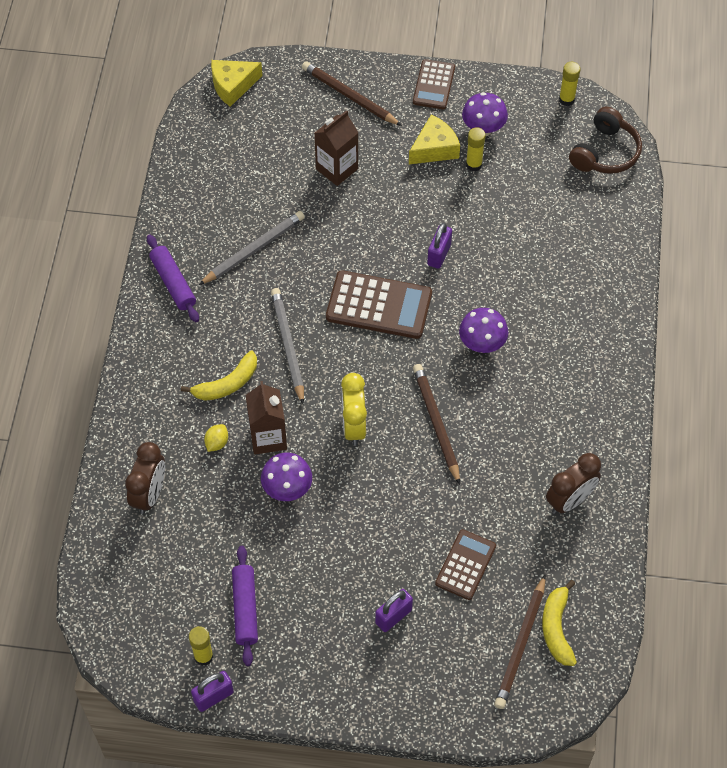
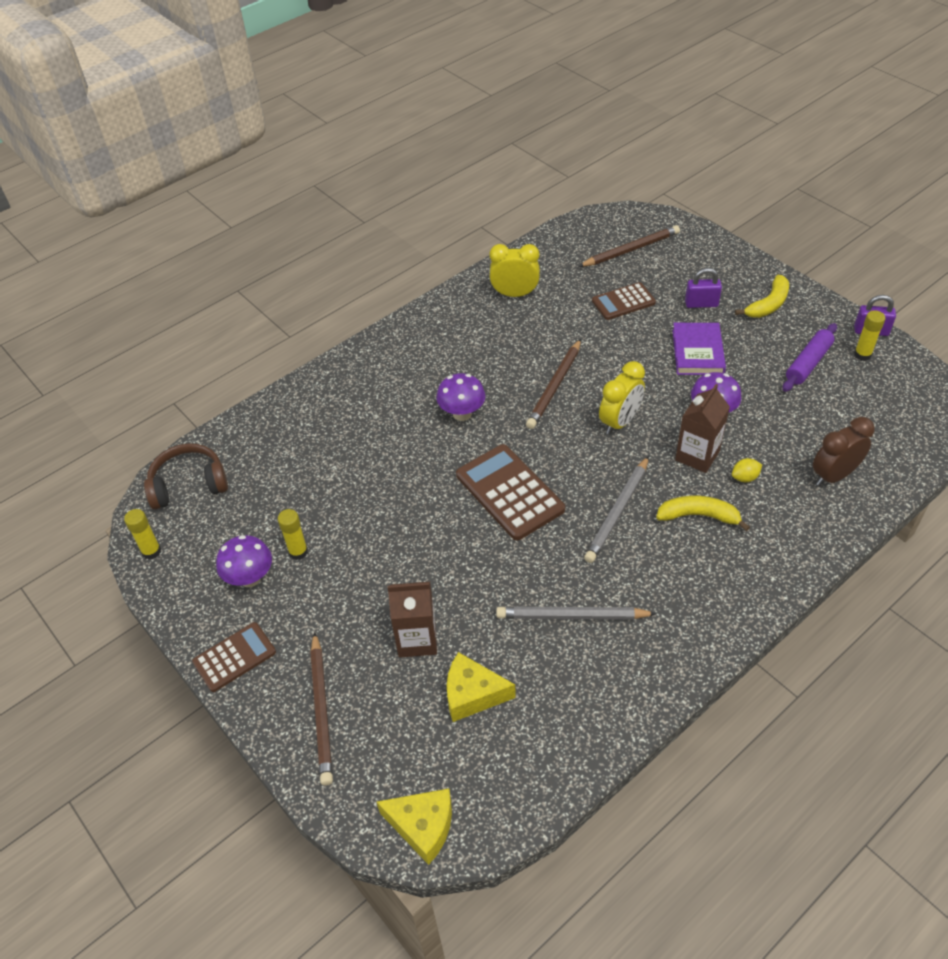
camera: 135 degrees left, 10 degrees down
purple rolling pin [147,234,199,322] -> none
yellow cheese [409,115,460,164] -> yellow cheese moved to [447,652,516,722]
purple padlock [427,223,452,269] -> none
yellow banana [542,580,577,666] -> yellow banana moved to [735,275,789,318]
brown clock [546,453,601,514] -> yellow clock [489,244,540,297]
none -> purple book [672,323,726,375]

